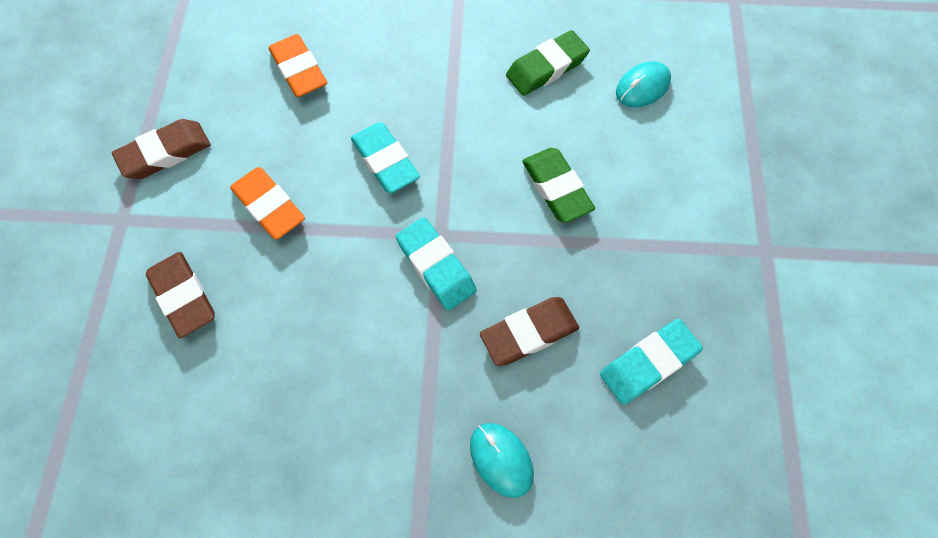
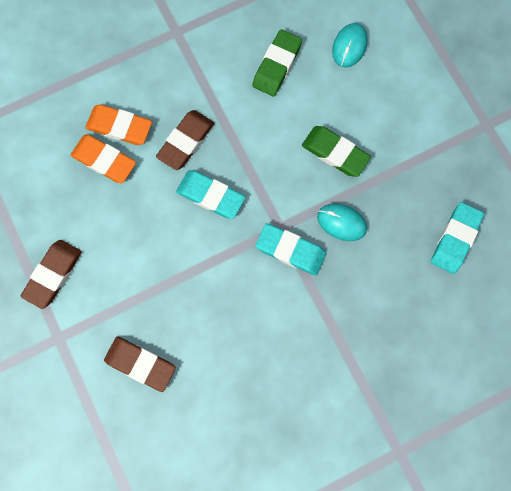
camera: 30 degrees left, 10 degrees up
orange eraser [230,167,305,240] -> orange eraser moved to [85,104,152,145]
turquoise mouse [470,423,534,498] -> turquoise mouse moved to [317,203,367,241]
brown eraser [480,297,579,366] -> brown eraser moved to [156,110,214,170]

